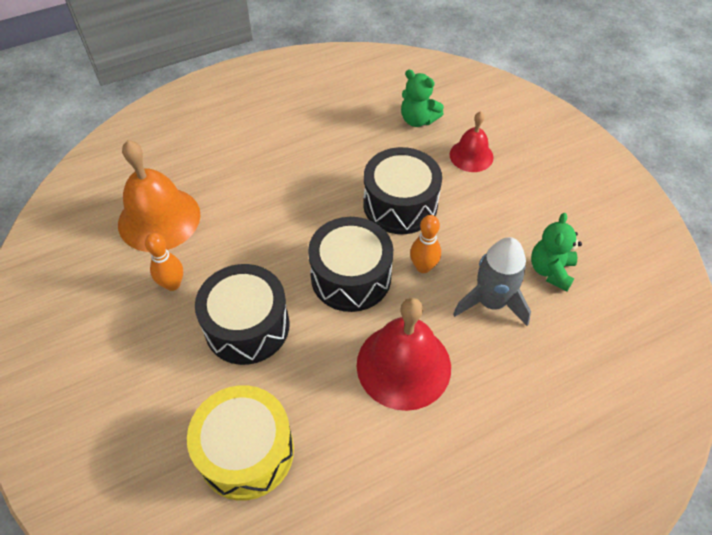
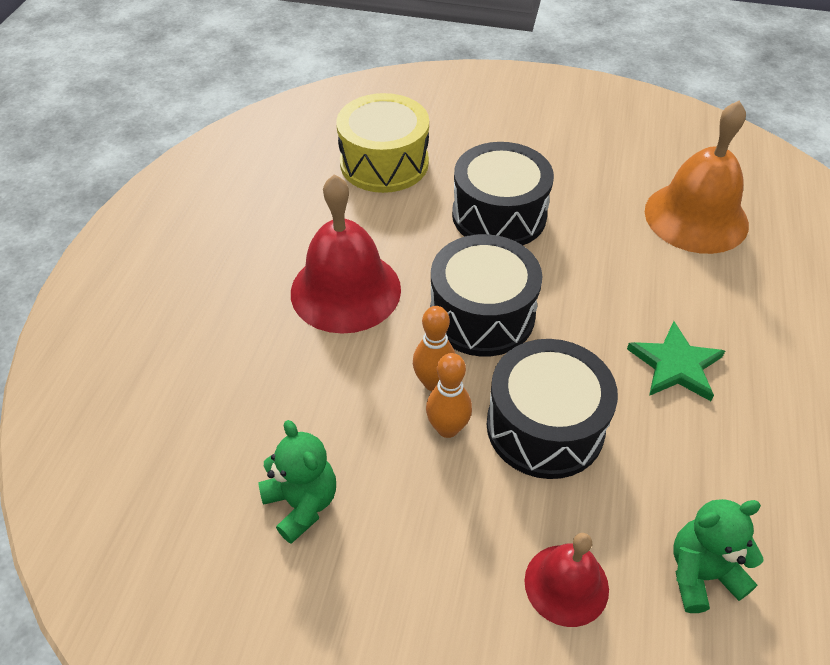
camera: 130 degrees right, 5 degrees down
orange bowling pin [145,233,183,291] -> orange bowling pin moved to [426,353,472,438]
grey rocket [453,237,531,326] -> none
none -> green star [627,321,725,401]

